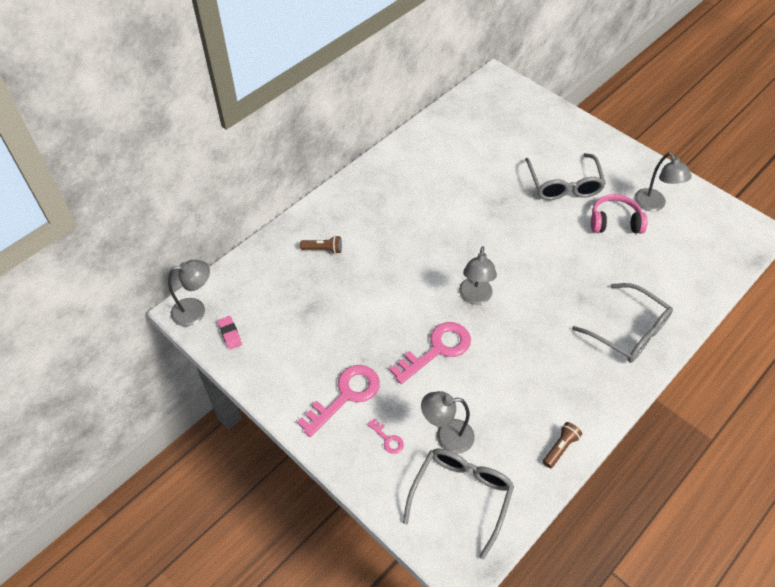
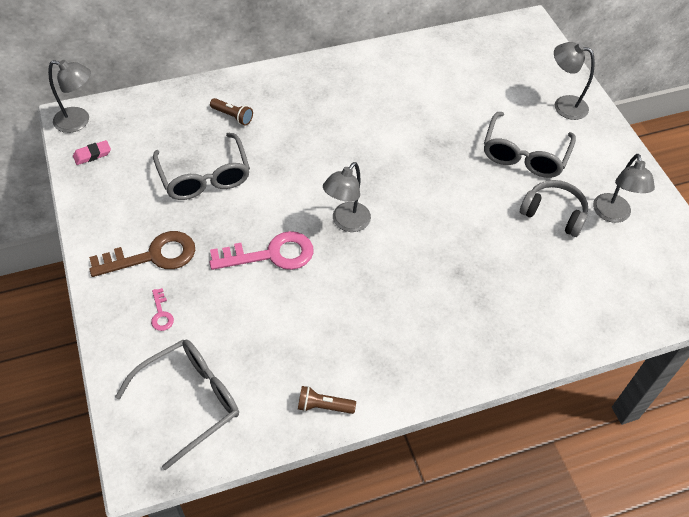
camera: 25 degrees right, 0 degrees up
pink eraser [218,316,242,350] -> pink eraser turned 60 degrees clockwise [73,140,111,165]
pink key [297,365,380,437] -> brown key [89,231,195,277]
grey lamp [421,391,475,454] -> grey lamp moved to [554,42,595,120]
brown flashlight [543,422,582,468] -> brown flashlight turned 150 degrees counterclockwise [298,386,356,414]
grey glasses [572,283,673,363] -> grey glasses moved to [153,133,250,200]
pink headphones [591,194,648,234] -> grey headphones [520,180,588,237]

